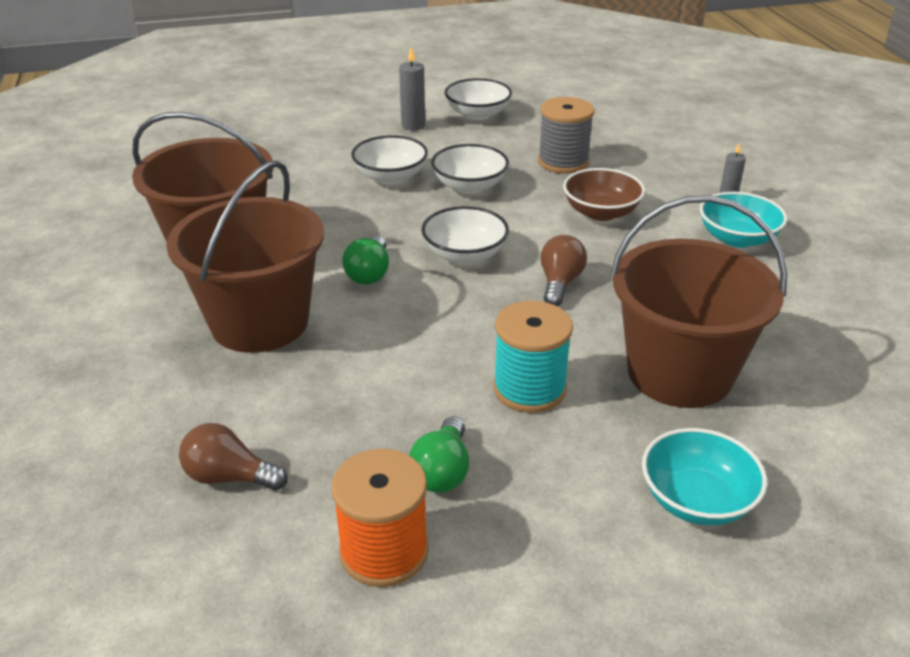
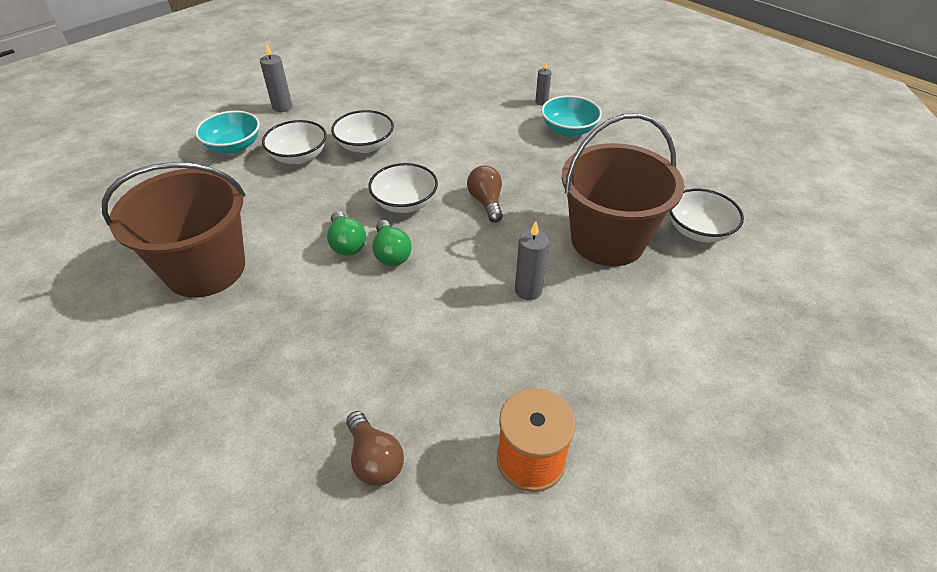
camera: 30 degrees left, 10 degrees up
brown bucket [166,161,324,353] -> none
brown light bulb [179,423,287,491] -> brown light bulb turned 105 degrees counterclockwise [346,411,404,486]
green light bulb [409,416,469,493] -> green light bulb moved to [372,220,412,266]
white bowl [445,78,512,120] -> white bowl moved to [669,189,744,242]
turquoise spool [493,301,573,413] -> grey candle [515,221,549,300]
grey spool [538,97,595,174] -> none
brown bowl [563,168,645,221] -> none
turquoise bowl [642,428,767,526] -> turquoise bowl moved to [195,111,260,154]

